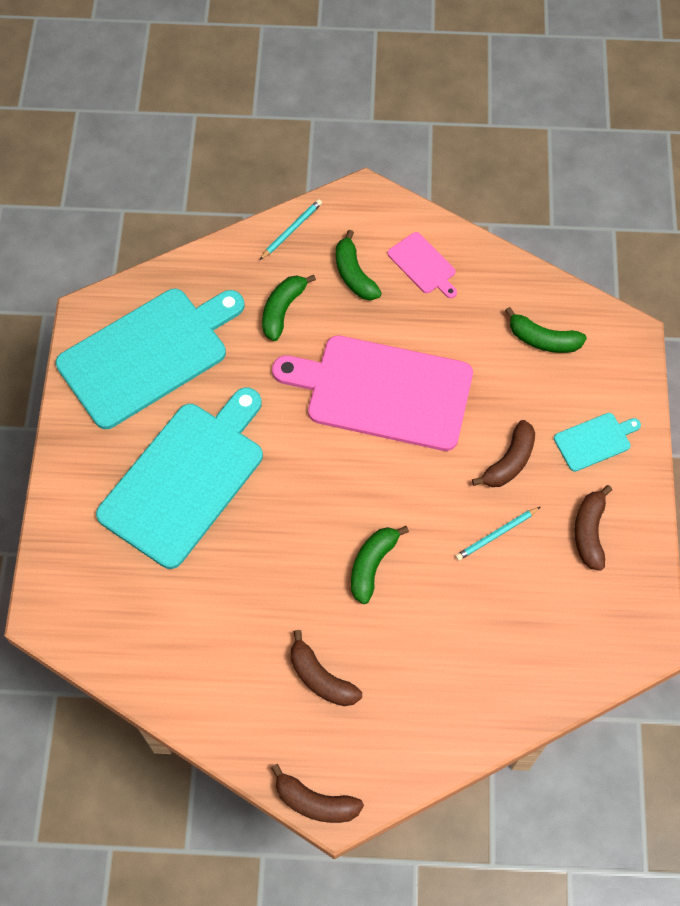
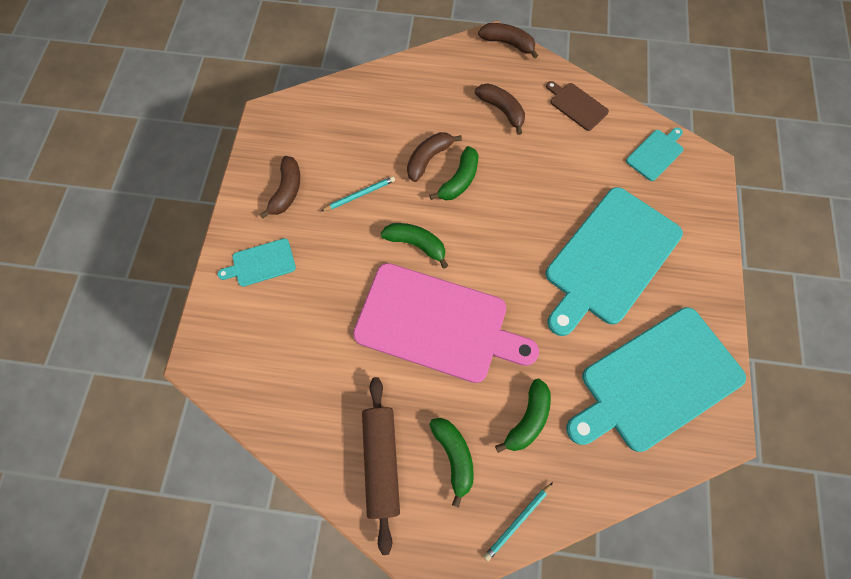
camera: 175 degrees left, 5 degrees up
pink cutting board [387,232,457,298] -> brown rolling pin [362,377,400,555]
brown banana [472,420,535,487] -> brown banana moved to [407,132,462,182]
green banana [505,307,587,353] -> green banana moved to [381,223,448,269]
none -> brown cutting board [546,81,609,131]
none -> turquoise cutting board [626,127,683,181]

